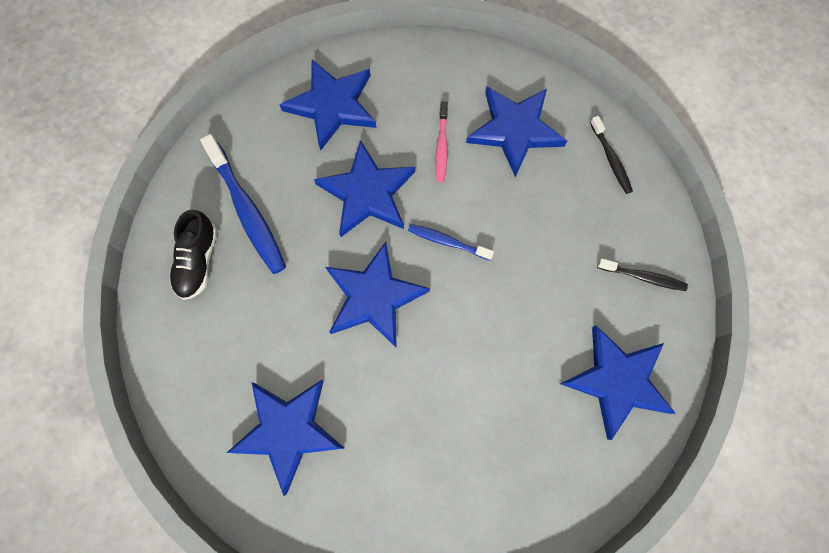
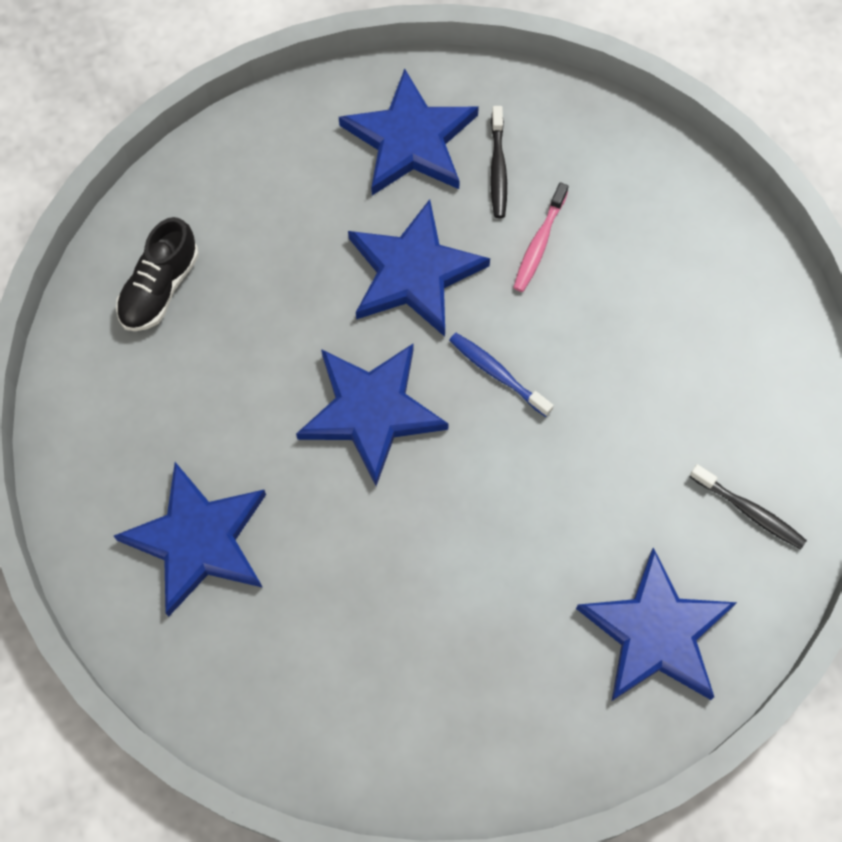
camera: 20 degrees right, 5 degrees down
blue toothbrush [200,134,286,274] -> none
blue star [466,87,567,177] -> none
black toothbrush [590,116,633,194] -> black toothbrush moved to [490,106,507,218]

